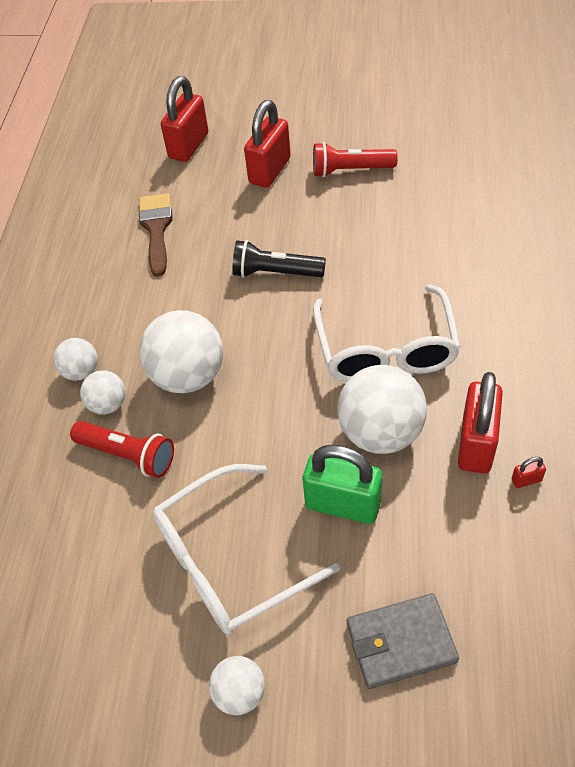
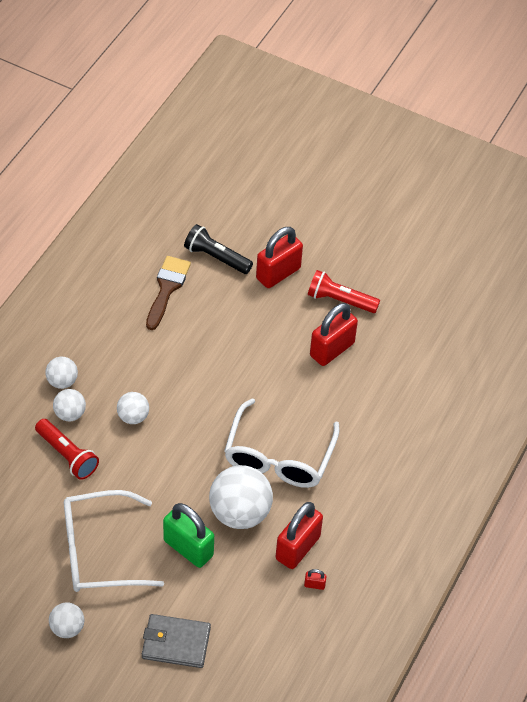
camera: 15 degrees right, 0 degrees up
white ball [139,310,223,393] -> white ball [117,392,149,424], size x0.53
red padlock [161,76,208,162] -> red padlock moved to [310,303,358,366]
black flashlight [232,240,326,278] -> black flashlight moved to [184,224,253,274]

